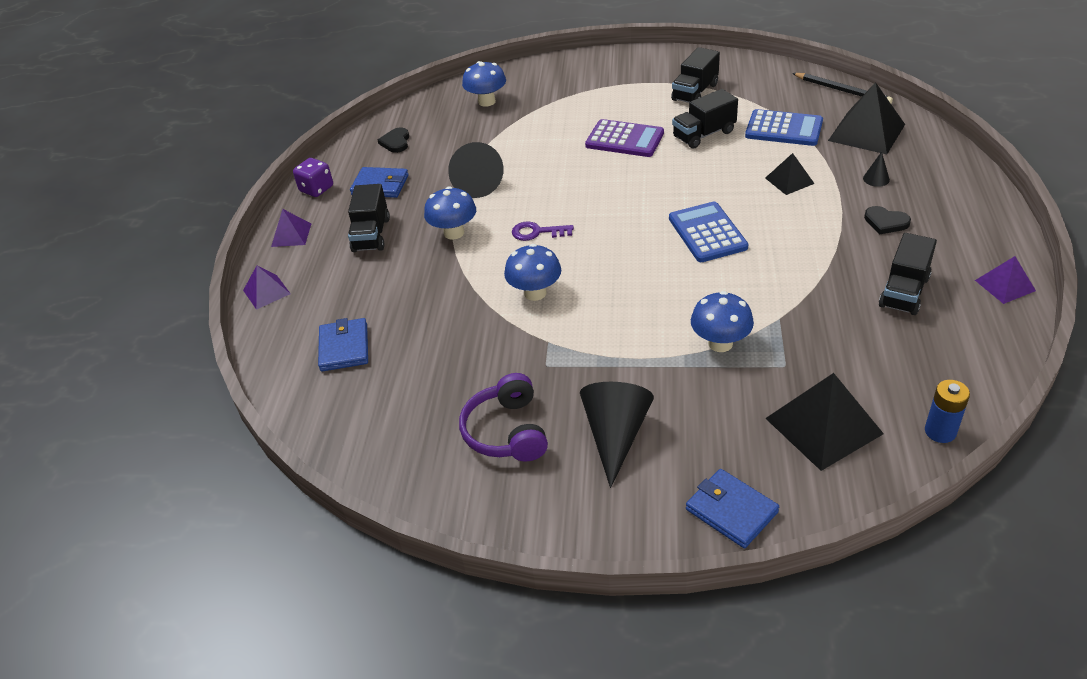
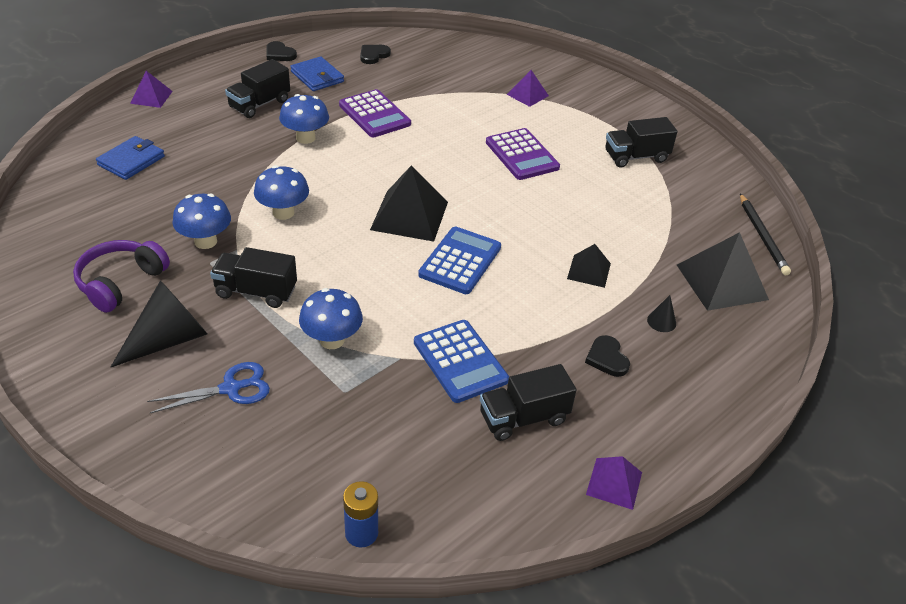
camera: 35 degrees right, 0 degrees up
purple pyramid [271,209,311,247] -> purple pyramid moved to [507,70,549,107]
purple dice [293,158,333,197] -> black heart [266,41,297,61]
black cone [448,142,504,198] -> purple calculator [339,89,411,137]
blue mushroom [462,61,506,107] -> blue mushroom moved to [173,193,231,249]
purple key [512,221,574,241] -> none
black truck [672,89,738,149] -> black truck moved to [210,247,297,308]
blue wallet [686,469,779,548] -> none
blue calculator [745,109,823,146] -> blue calculator moved to [414,320,509,403]
black pyramid [765,373,884,471] -> black pyramid moved to [370,166,448,242]
none -> blue scissors [147,362,270,413]

